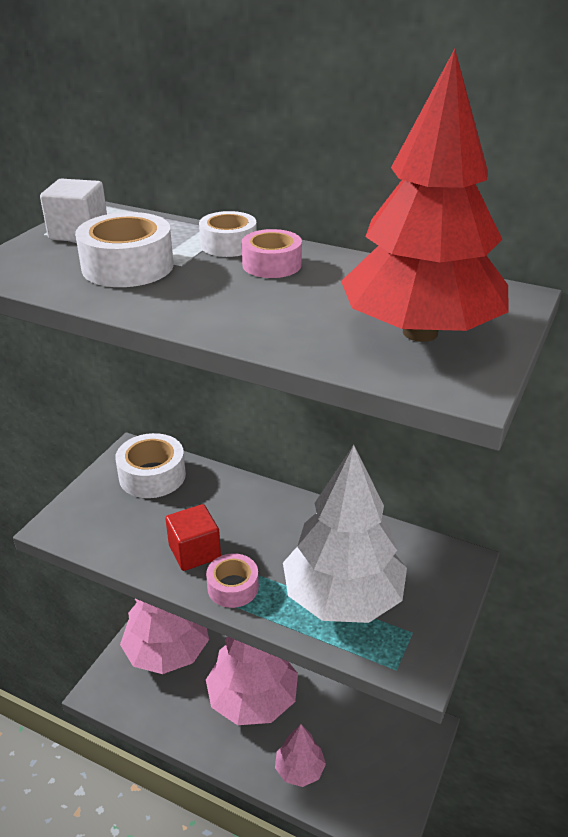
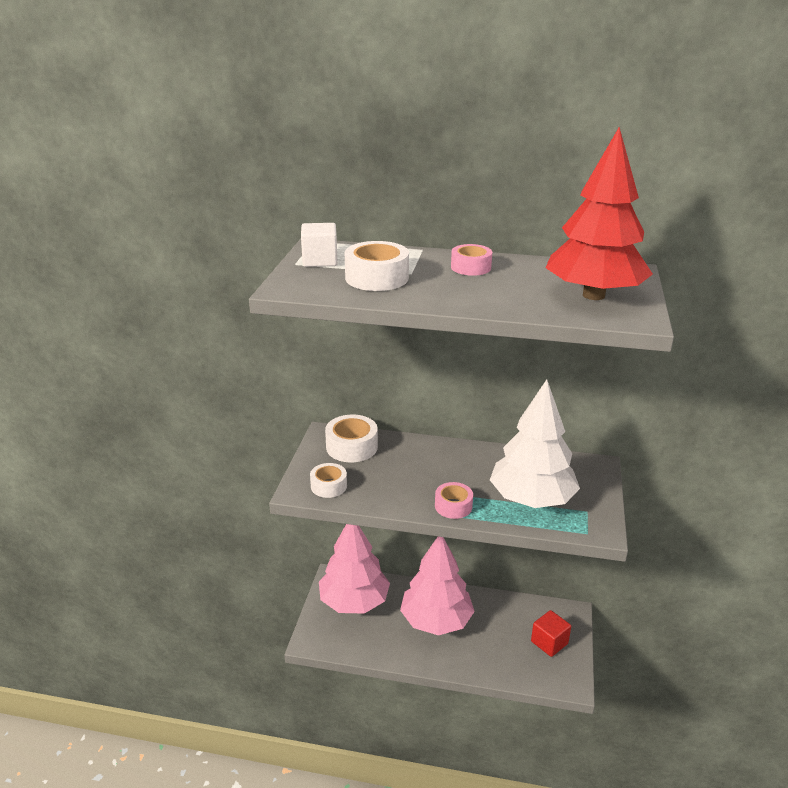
camera: 15 degrees left, 5 degrees down
red cube [166,504,221,571] -> red cube moved to [531,610,571,657]
white tape [199,211,257,257] -> white tape moved to [310,463,347,498]
pink tree [275,724,326,787] -> none

